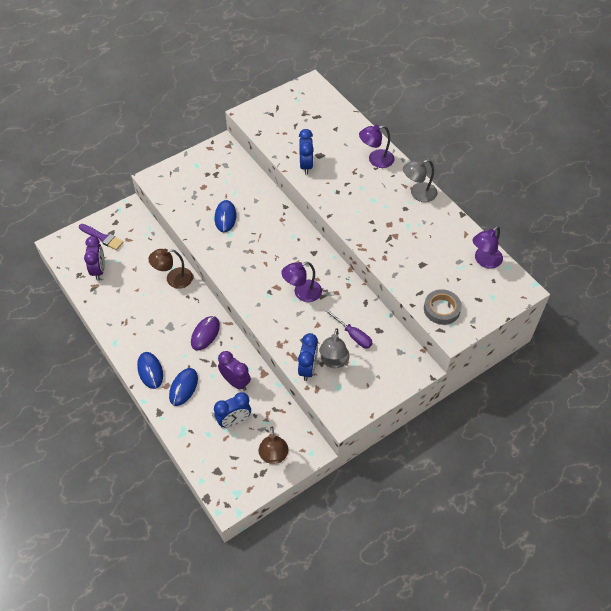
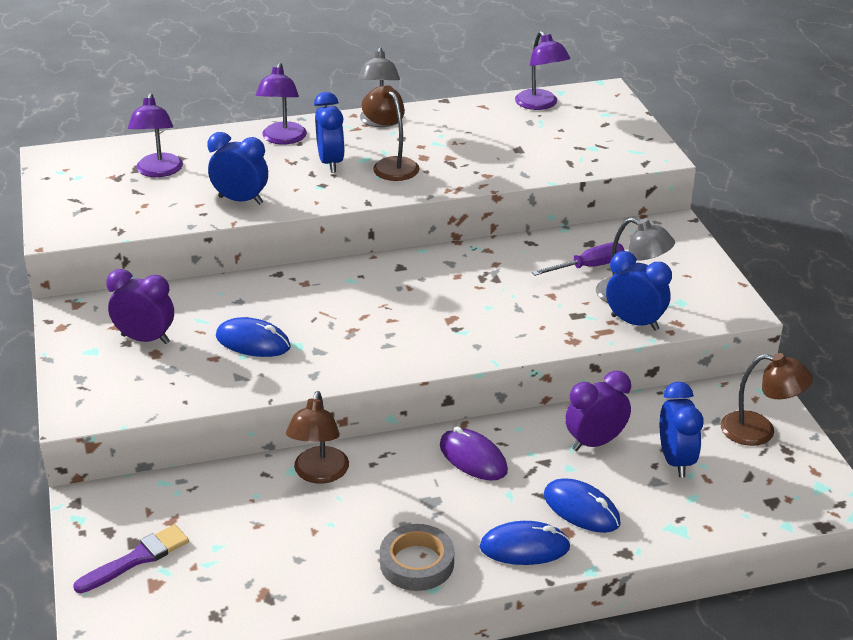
camera: 70 degrees left, 20 degrees down
purple clock [84,236,105,280] -> purple clock moved to [106,269,174,344]
purple lamp [281,262,322,302] -> purple lamp moved to [128,93,183,177]
grey tape [424,289,462,325] -> grey tape moved to [380,524,454,591]
none -> blue clock [314,92,345,173]
none -> brown lamp [362,85,420,181]

